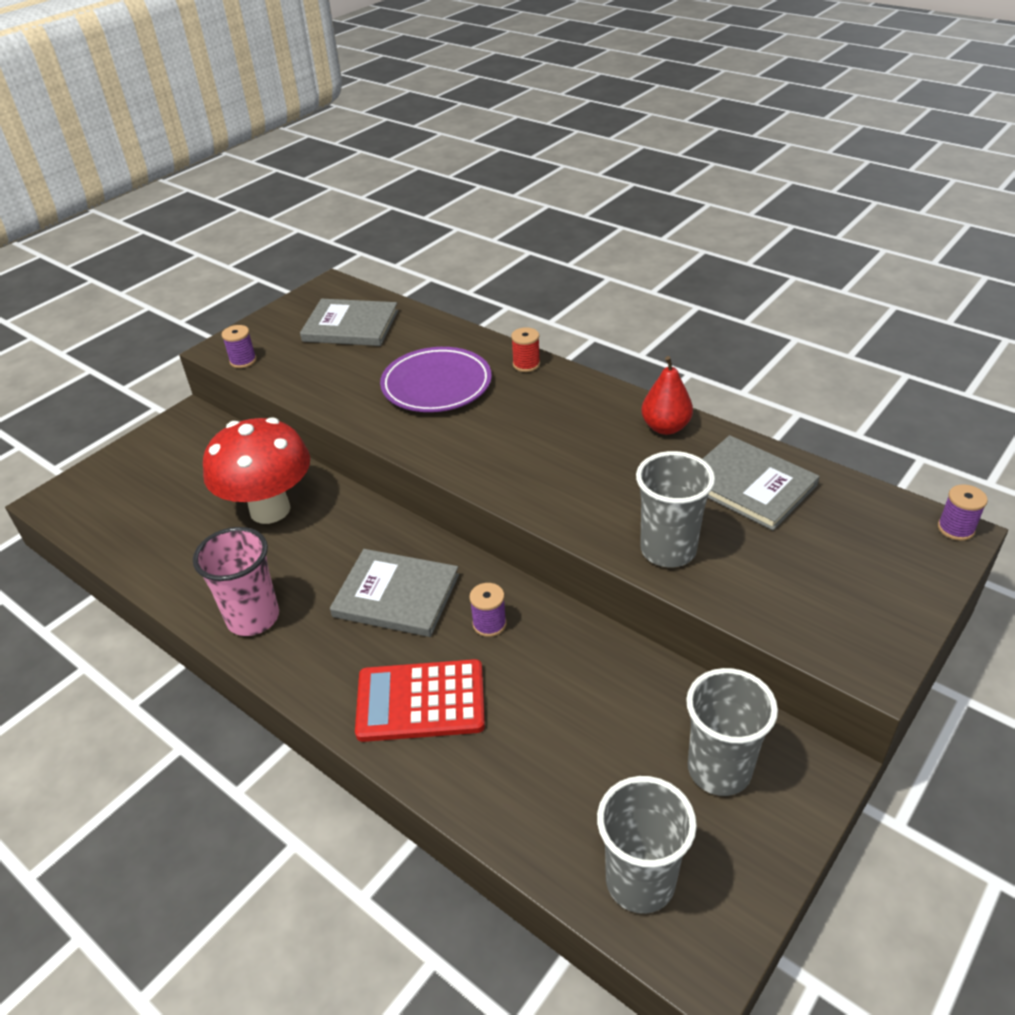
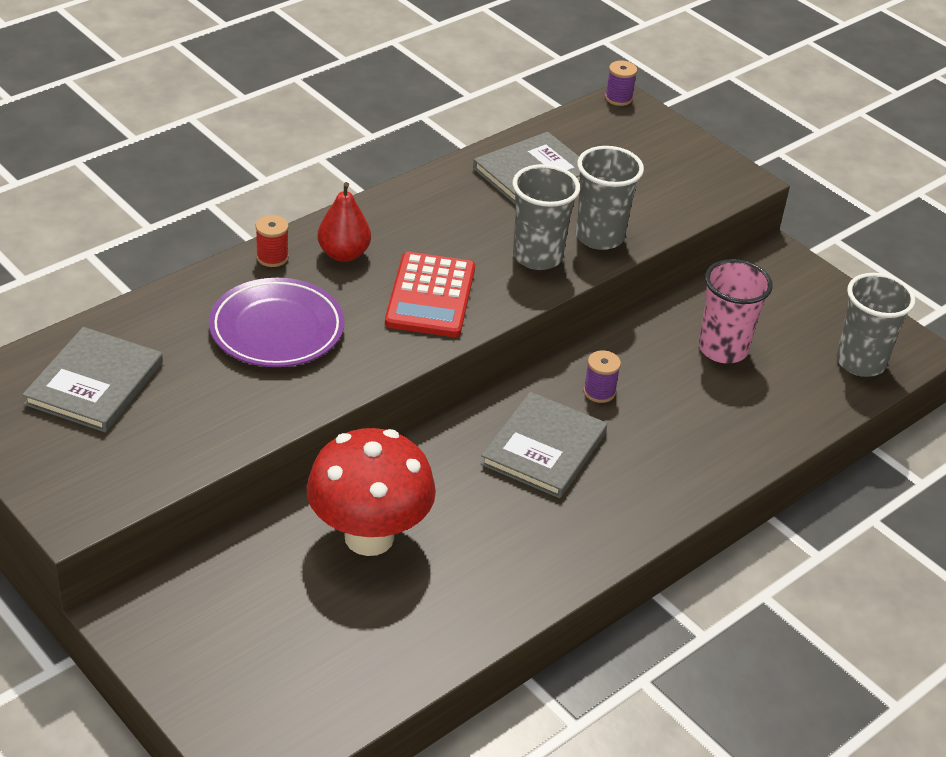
camera: 85 degrees left, 0 degrees up
pink cup [193,527,279,636] -> pink cup moved to [699,259,773,363]
purple spool [222,325,257,368] -> none
red calculator [355,659,485,742] -> red calculator moved to [385,252,475,337]
red pear [641,356,693,435] -> red pear moved to [318,182,371,262]
grey cup [686,668,778,796] -> grey cup moved to [512,164,580,270]

